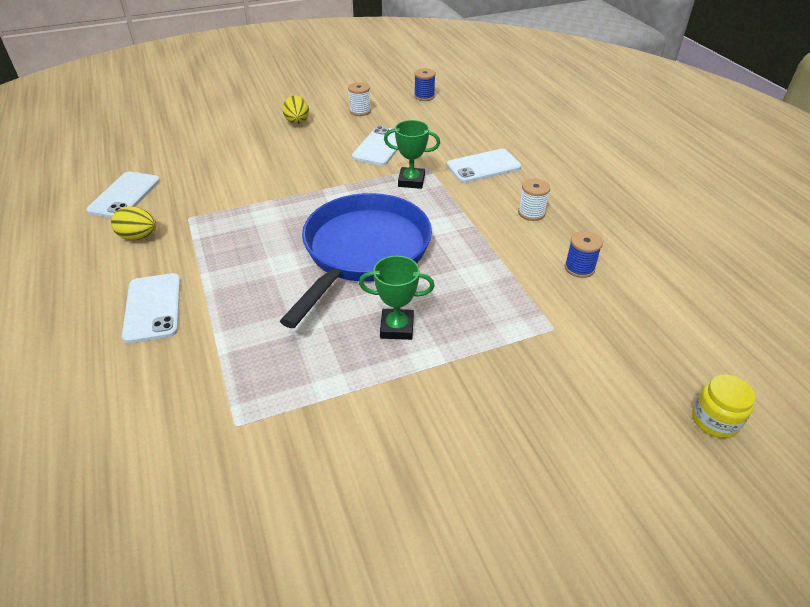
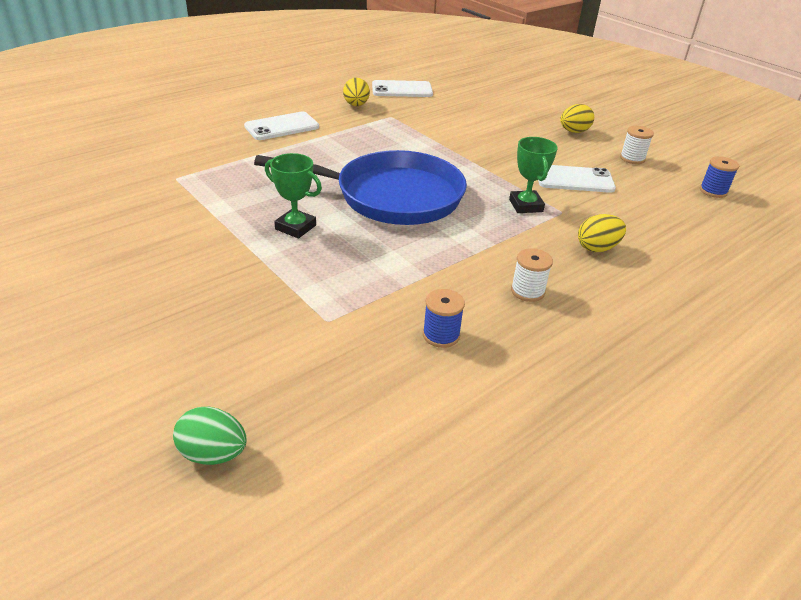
camera: 70 degrees right, 5 degrees down
green trophy [359,256,435,340] -> green trophy turned 45 degrees counterclockwise [265,153,322,238]
white phone [446,149,521,183] -> yellow egg [578,214,626,252]
yellow jar [692,375,756,438] -> green egg [173,407,247,465]

